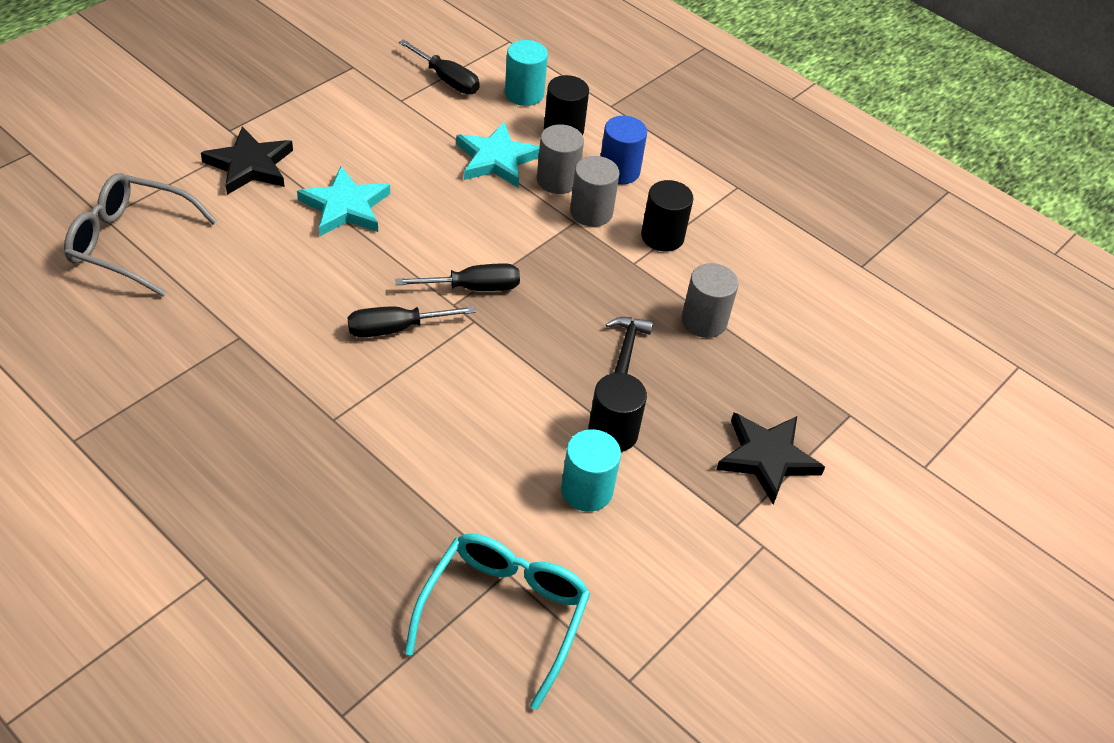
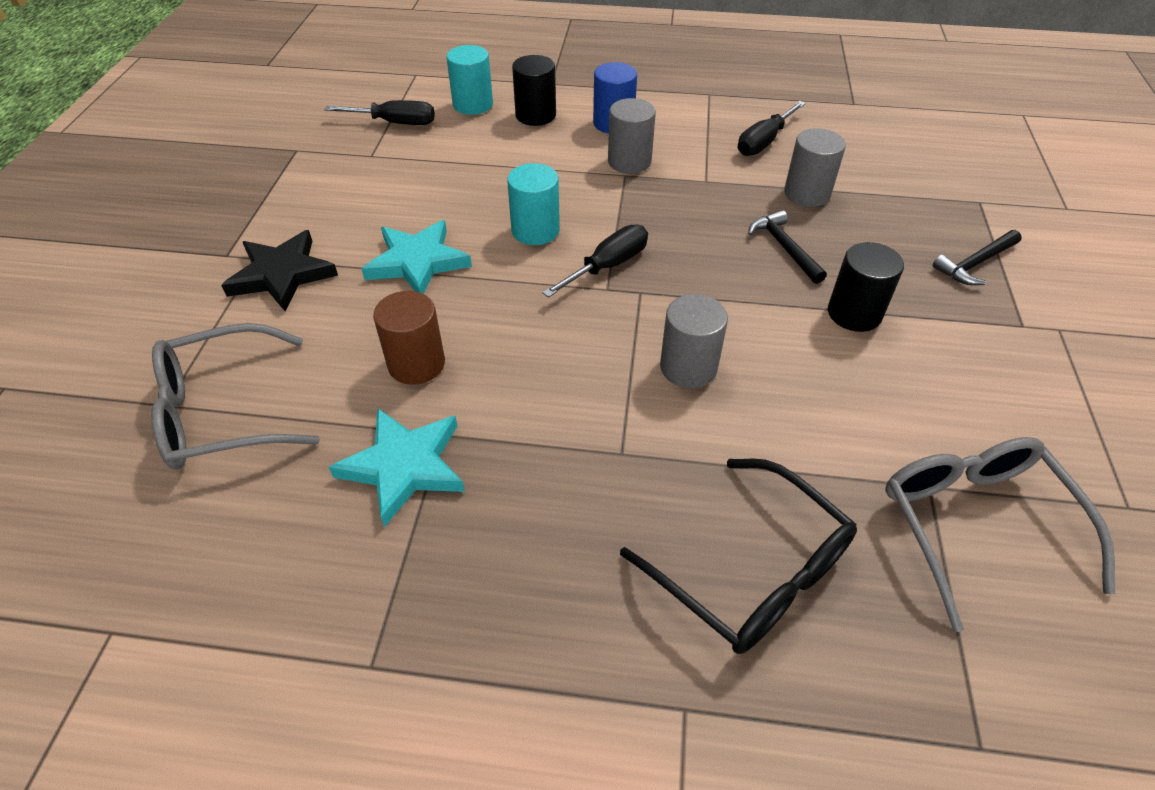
camera: 30 degrees left, 0 degrees up
black screwdriver [347,306,476,338] -> black screwdriver moved to [738,101,806,156]
turquoise glasses [405,533,590,710] -> grey glasses [885,437,1115,632]
turquoise star [456,122,540,187] -> turquoise star moved to [329,408,465,527]
grey cylinder [537,124,584,194] -> grey cylinder moved to [660,294,728,388]
turquoise cylinder [561,429,621,512] -> turquoise cylinder moved to [507,163,560,245]
black cylinder [641,180,693,252] -> none
black star [716,413,825,505] -> black hammer [932,230,1022,285]
none -> brown cylinder [373,291,445,385]
none -> black glasses [620,458,857,654]

